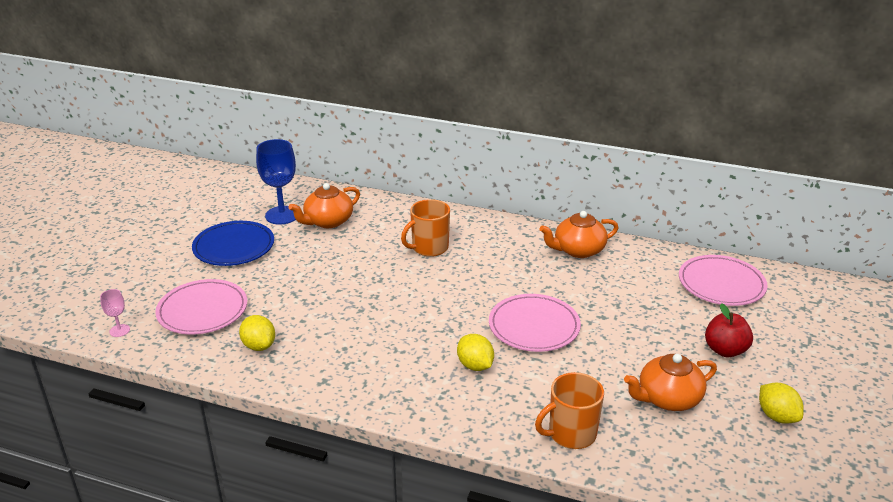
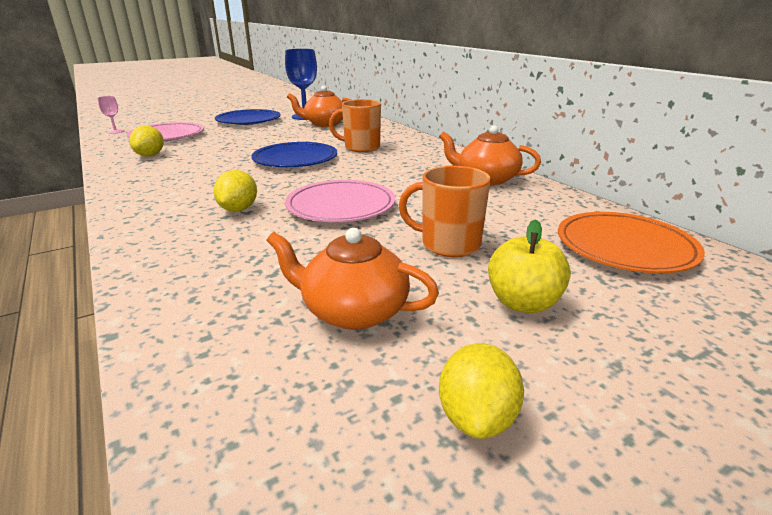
camera: 40 degrees right, 5 degrees down
orange mug [535,372,604,449] -> orange mug moved to [399,166,490,257]
pink plate [679,255,768,306] -> orange plate [558,212,705,273]
red apple [705,303,753,357] -> yellow apple [488,219,571,313]
none -> blue plate [251,142,337,167]

